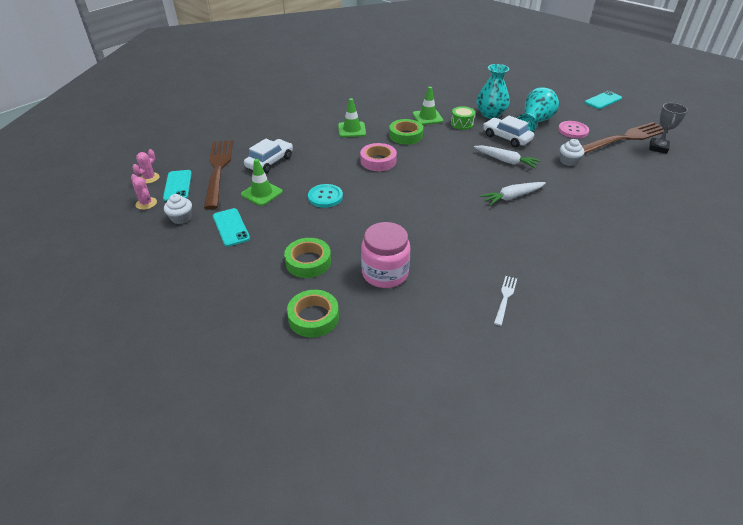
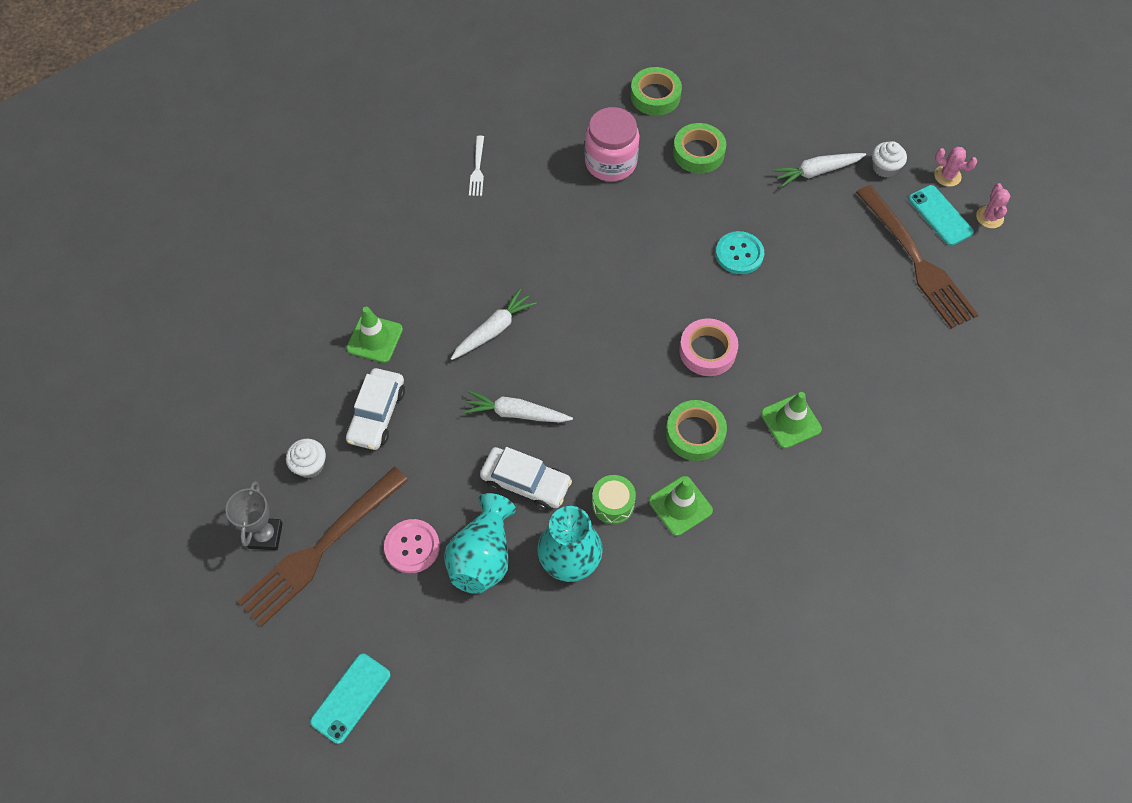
camera: 160 degrees right, 20 degrees up
turquoise phone [213,208,250,247] -> white carrot [773,153,866,187]
green traffic cone [241,159,283,206] -> green traffic cone moved to [346,307,403,363]
white car [244,139,293,173] -> white car moved to [346,368,405,450]
white cupcake [560,139,584,166] -> white cupcake moved to [286,439,326,478]

